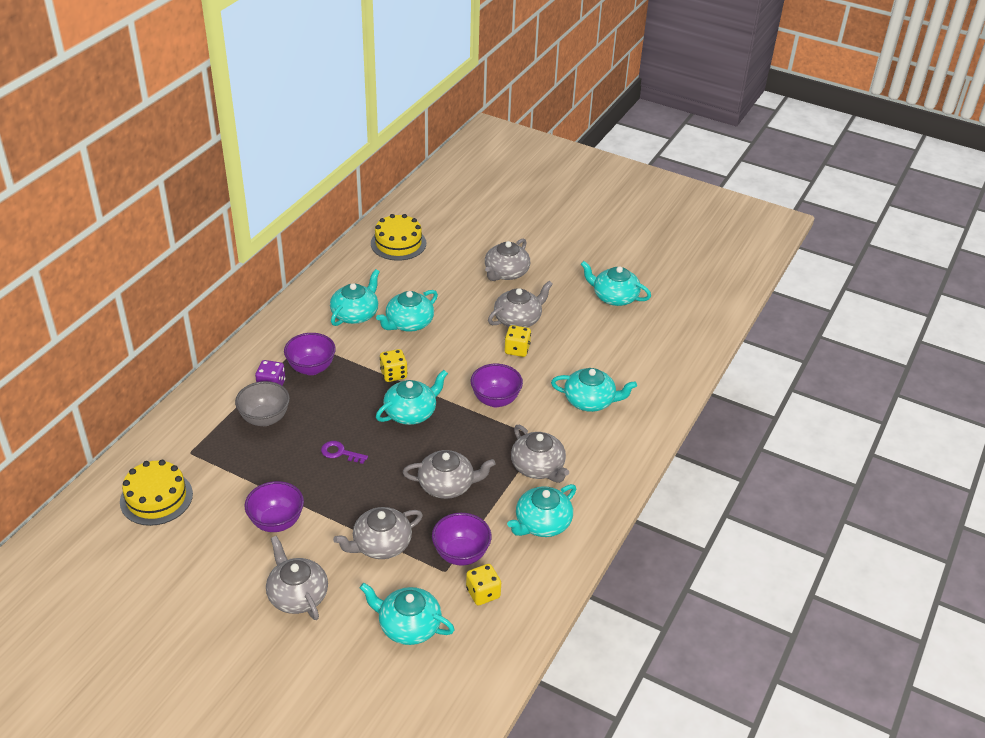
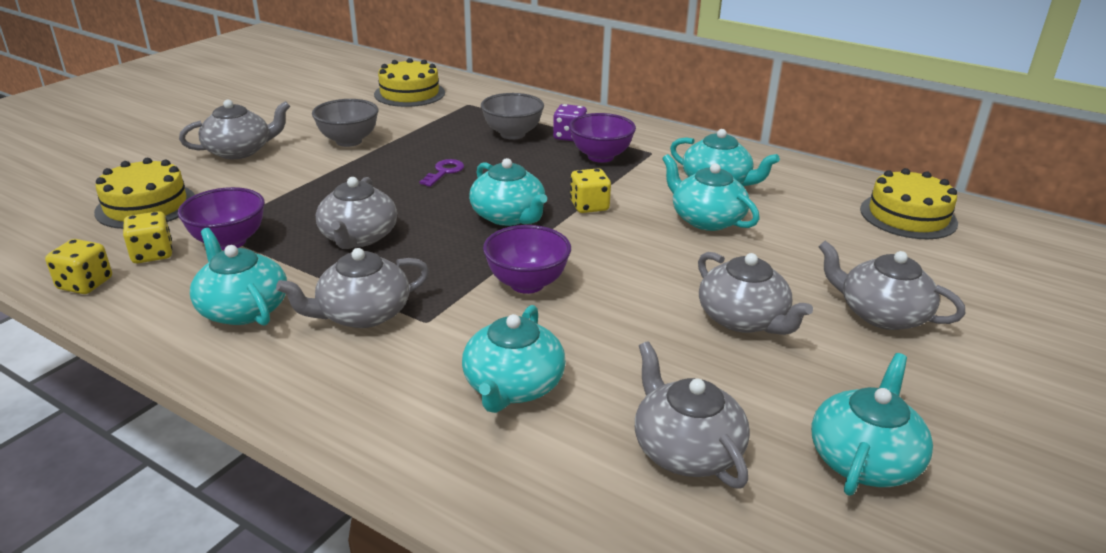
camera: 95 degrees right, 10 degrees down
purple bowl [244,481,304,532] -> grey bowl [312,99,379,147]
grey teapot [333,507,423,559] -> grey teapot moved to [635,341,750,489]
turquoise teapot [360,583,455,645] -> yellow cake [94,158,195,229]
yellow dice [505,325,531,357] -> yellow dice moved to [45,239,112,294]

